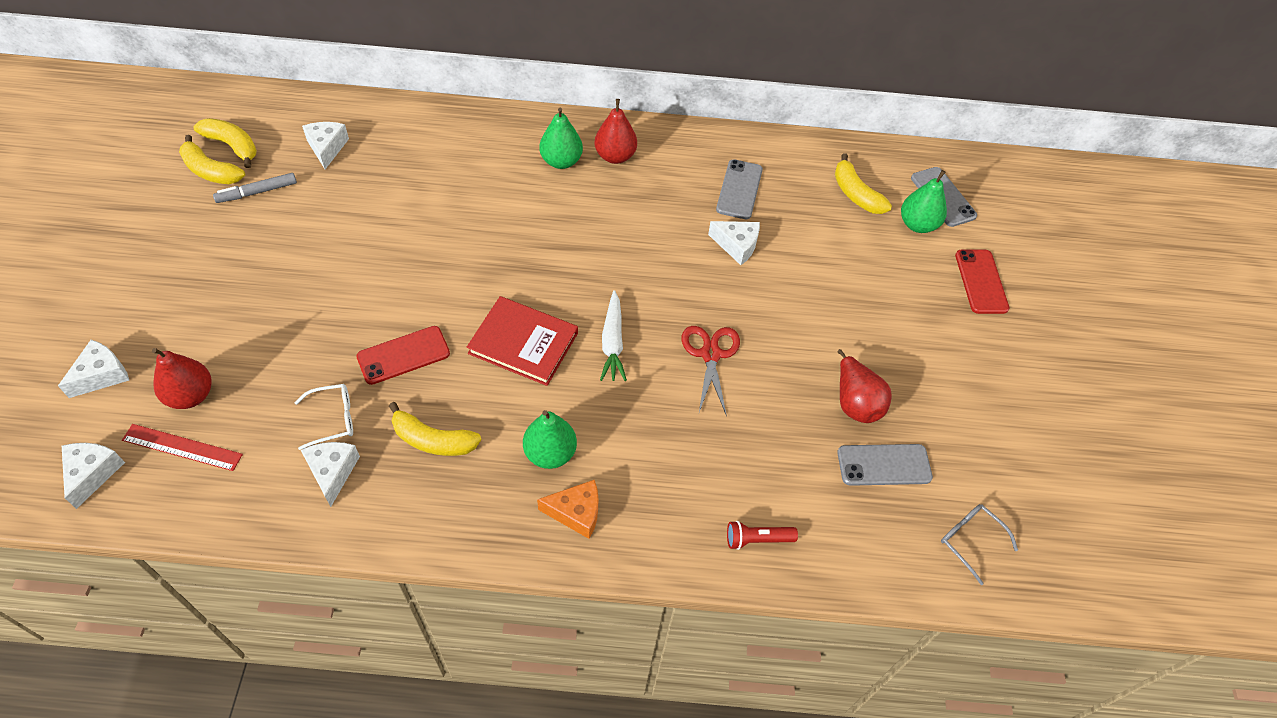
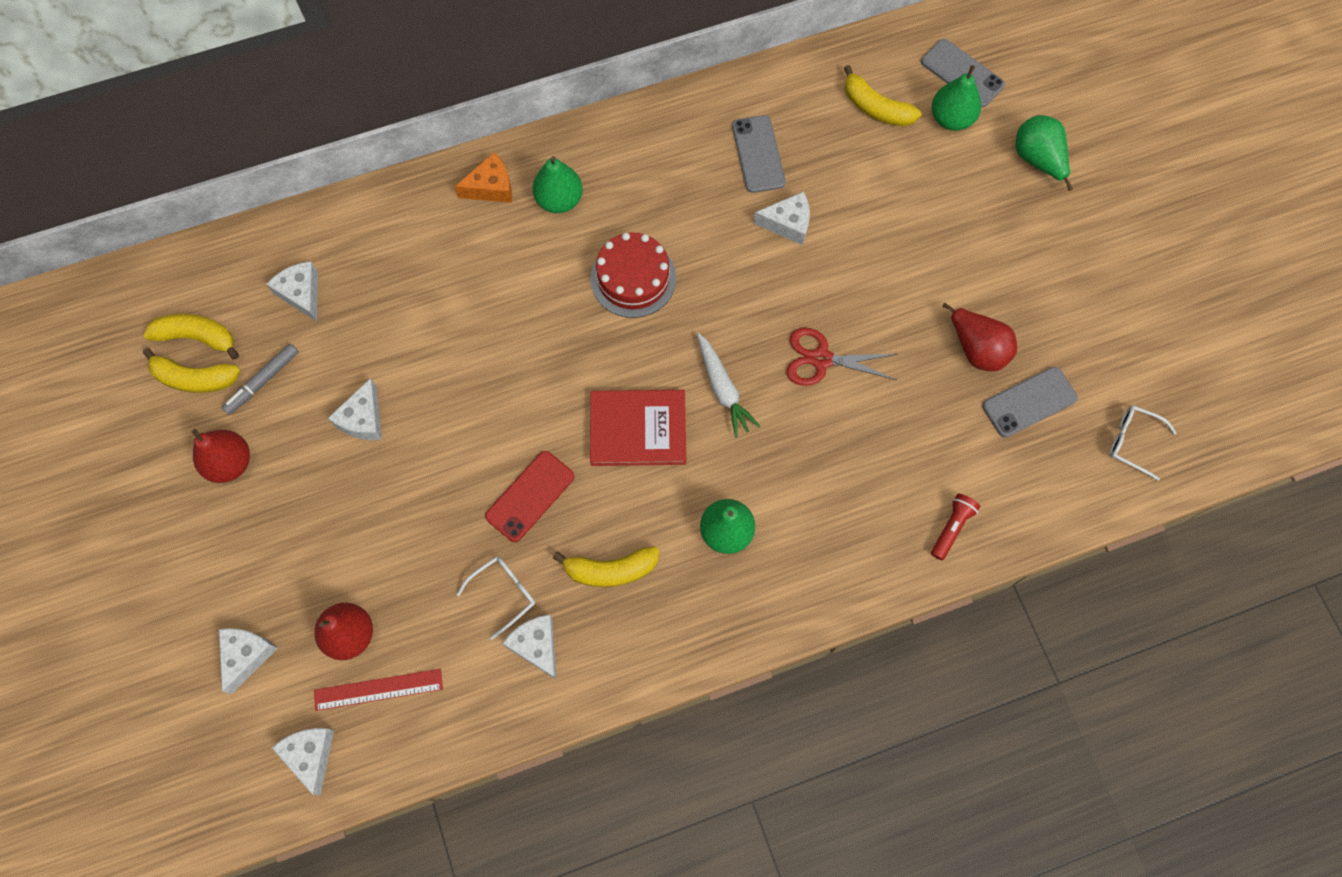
camera: 20 degrees left, 15 degrees up
orange cheese [537,480,599,539] -> orange cheese moved to [455,152,512,203]
red pear [594,99,637,164] -> red pear moved to [192,429,250,483]
red scissors [682,326,740,416] -> red scissors turned 60 degrees counterclockwise [787,328,897,386]
red flashlight [727,521,798,550] -> red flashlight turned 150 degrees clockwise [931,494,980,560]
grey glasses [941,504,1018,585] -> white glasses [1109,405,1177,481]
red phone [955,249,1010,314] -> green pear [1016,115,1073,191]
none -> white cheese [328,378,382,440]
none -> red cake [591,233,676,318]

